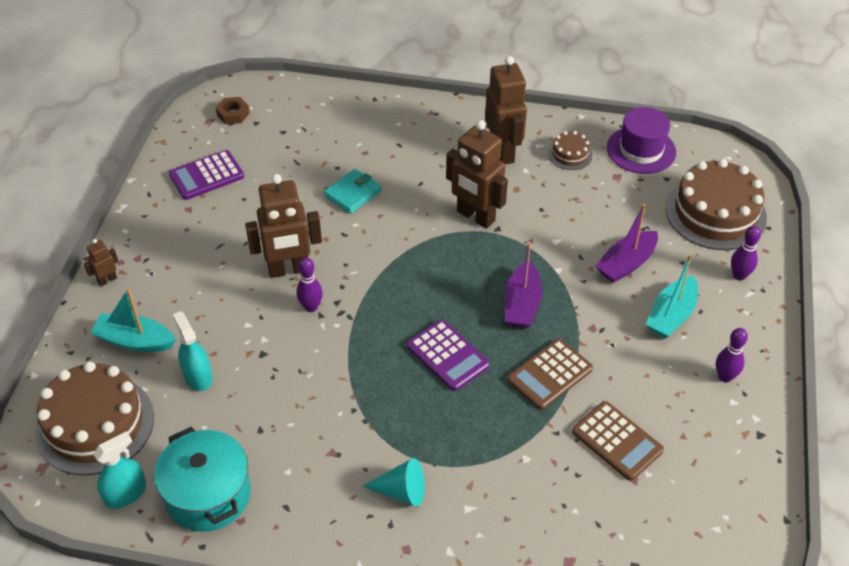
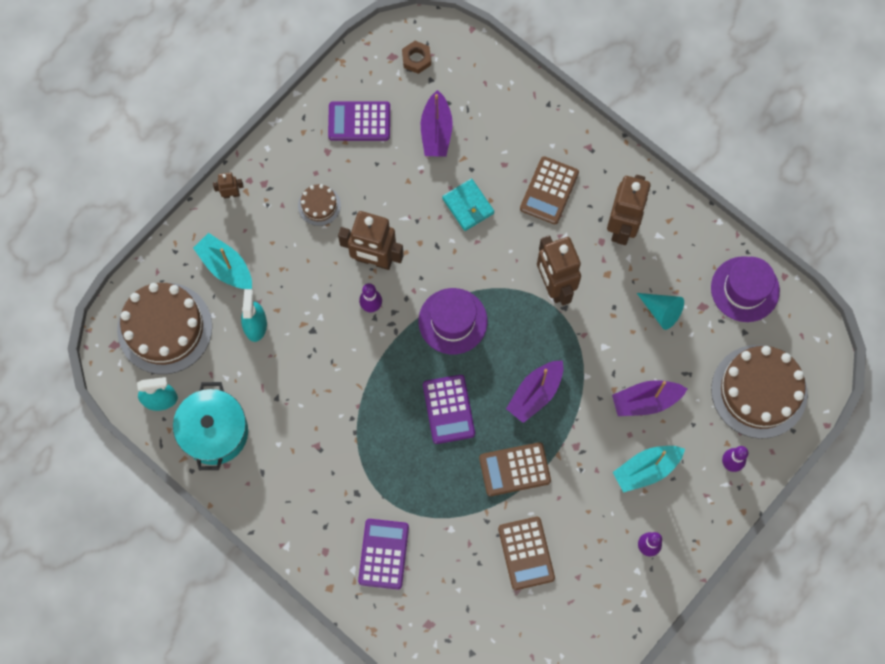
camera: 30 degrees right, 25 degrees up
turquoise wallet [324,169,381,214] -> turquoise wallet turned 75 degrees clockwise [442,179,494,231]
turquoise cone [362,458,425,507] -> turquoise cone moved to [637,293,684,330]
brown cake [548,131,592,170] -> brown cake moved to [298,184,341,226]
none -> purple calculator [358,519,409,589]
none -> purple hat [419,288,488,354]
none -> purple boat [421,90,453,157]
none -> brown calculator [520,156,579,224]

